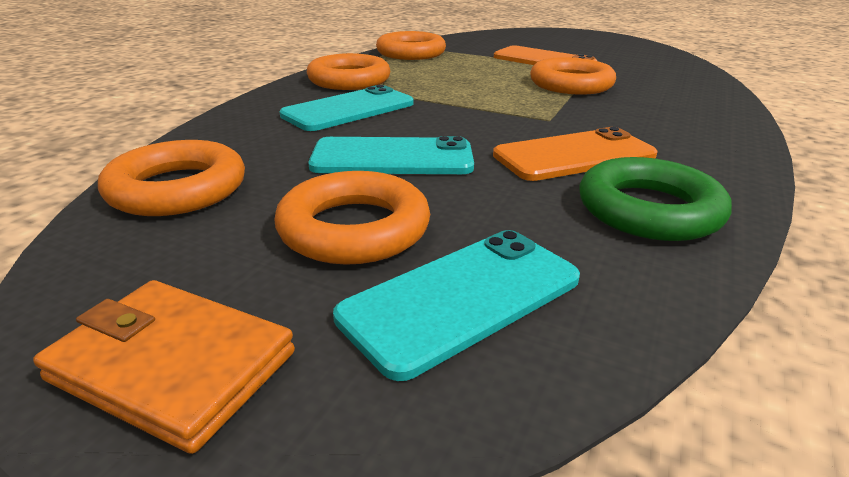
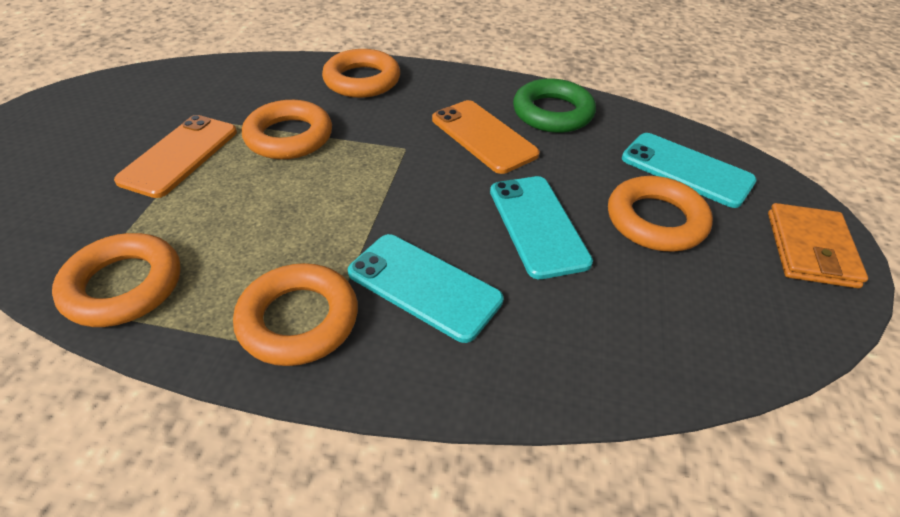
camera: 105 degrees left, 15 degrees up
orange ring [98,140,245,216] -> orange ring moved to [322,49,400,98]

